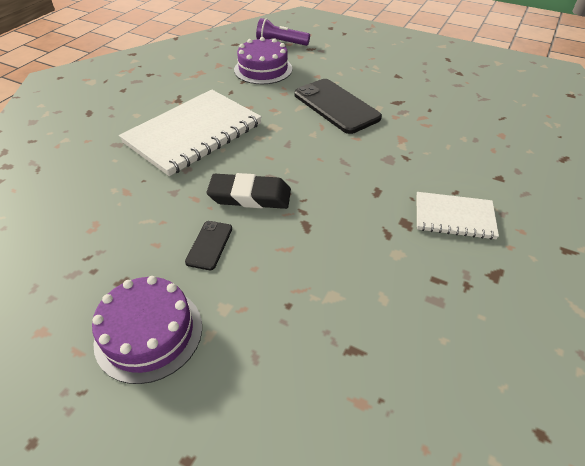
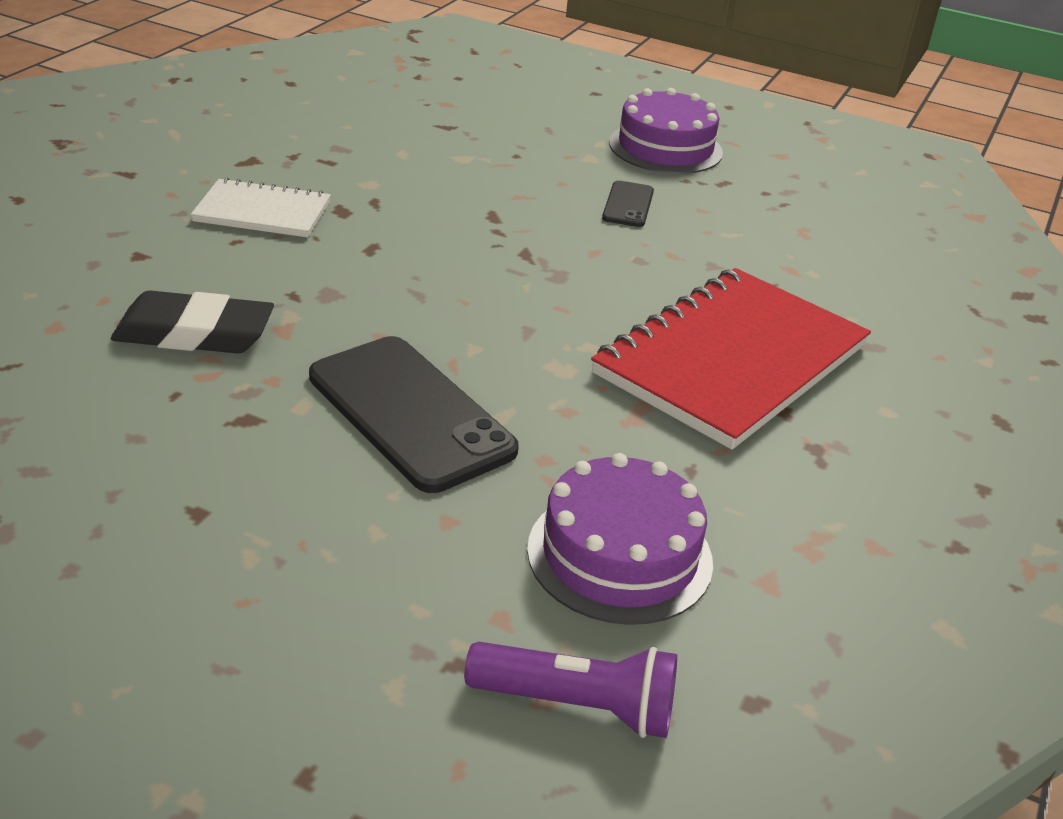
camera: 175 degrees right, 10 degrees down
white notebook [119,90,262,176] -> red notebook [591,268,871,450]
black eraser [207,173,291,209] -> black eraser moved to [111,291,274,353]

